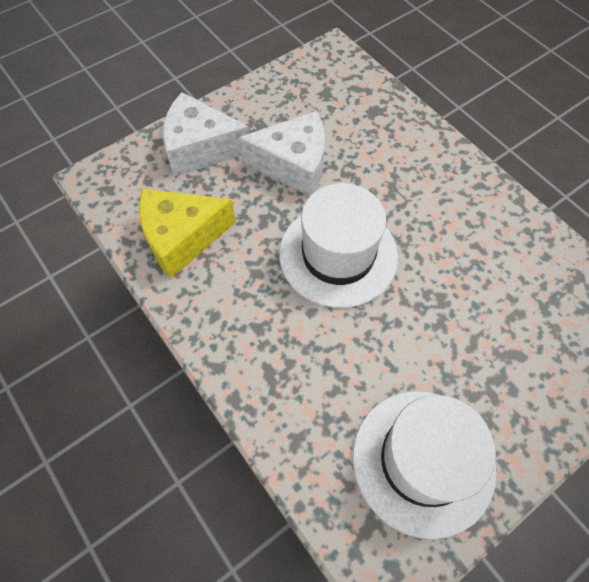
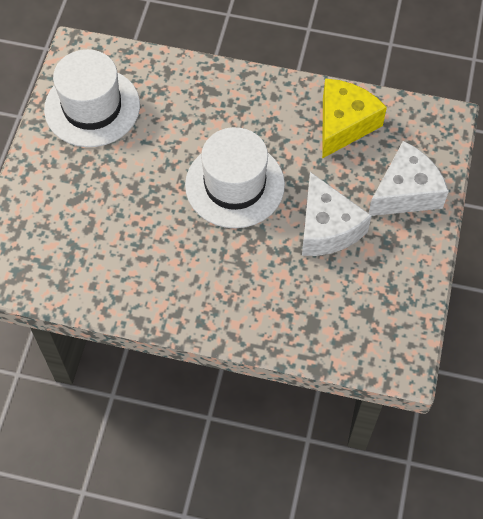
camera: 140 degrees right, 0 degrees up
white cheese [239,111,325,196] -> white cheese turned 75 degrees counterclockwise [302,172,372,256]

